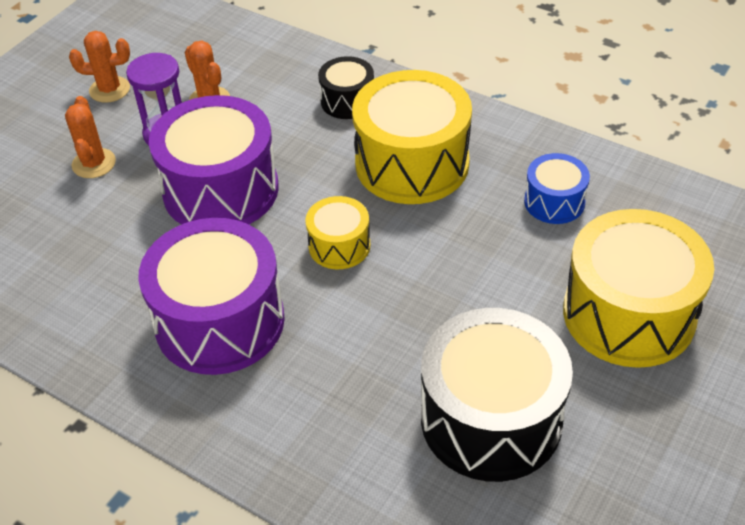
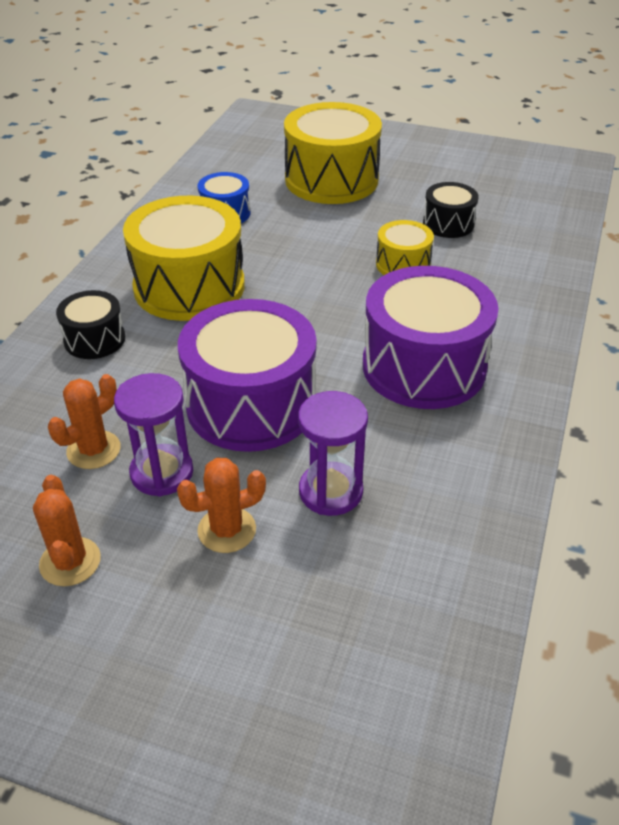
camera: 105 degrees left, 5 degrees down
yellow drum [305,196,370,269] -> yellow drum moved to [376,220,434,275]
black drum [421,308,573,482] -> black drum [423,182,479,238], size x0.51
none -> purple hourglass [298,391,368,516]

